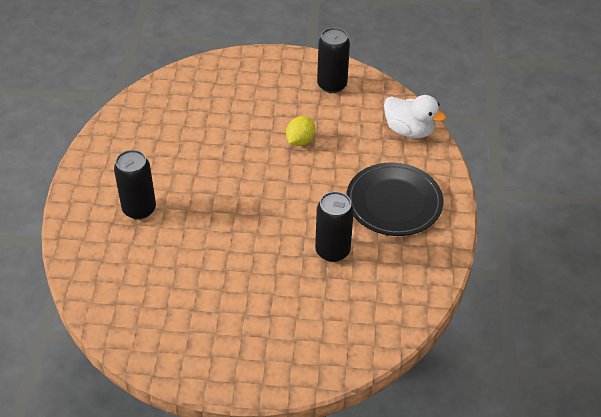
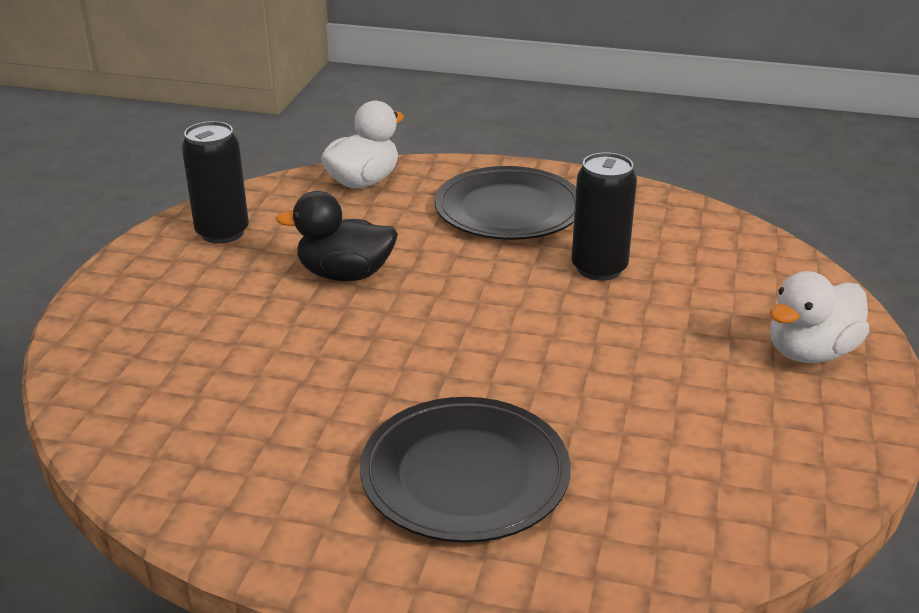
camera: 80 degrees left, 15 degrees down
black can [114,150,156,220] -> black plate [360,397,571,543]
yellow lemon [286,116,315,146] -> black duck [276,191,398,281]
none -> white duck [770,271,870,363]

